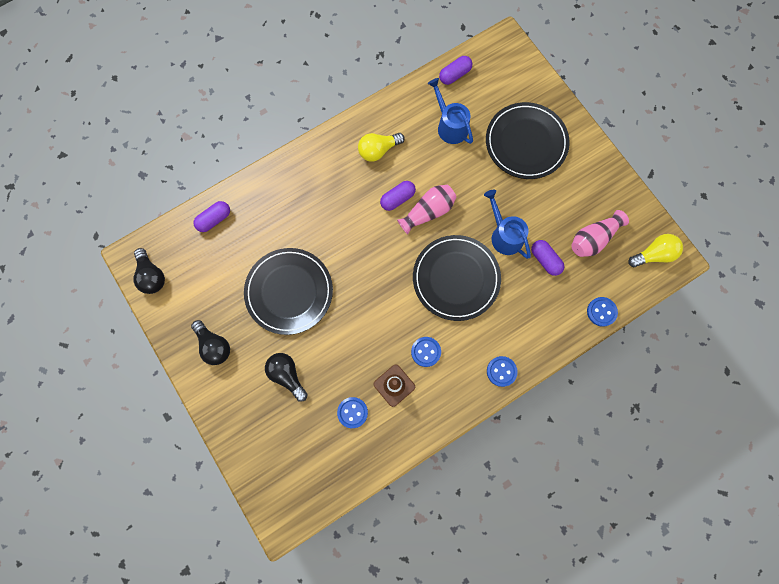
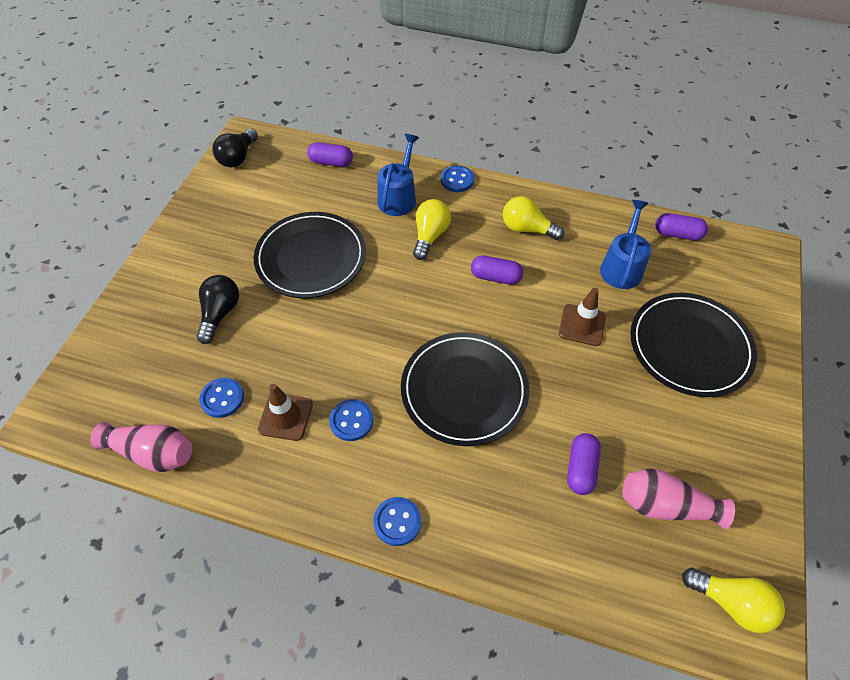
camera: 50 degrees right, 20 degrees down
black light bulb [191,320,230,365] -> none
pink vase [397,185,457,234] -> pink vase moved to [91,421,192,472]
blue watering can [484,190,531,259] -> blue watering can moved to [377,134,419,216]
blue button [587,297,618,327] -> blue button moved to [441,165,474,192]
none -> yellow light bulb [413,199,451,260]
none -> brown traffic cone [559,288,606,346]

